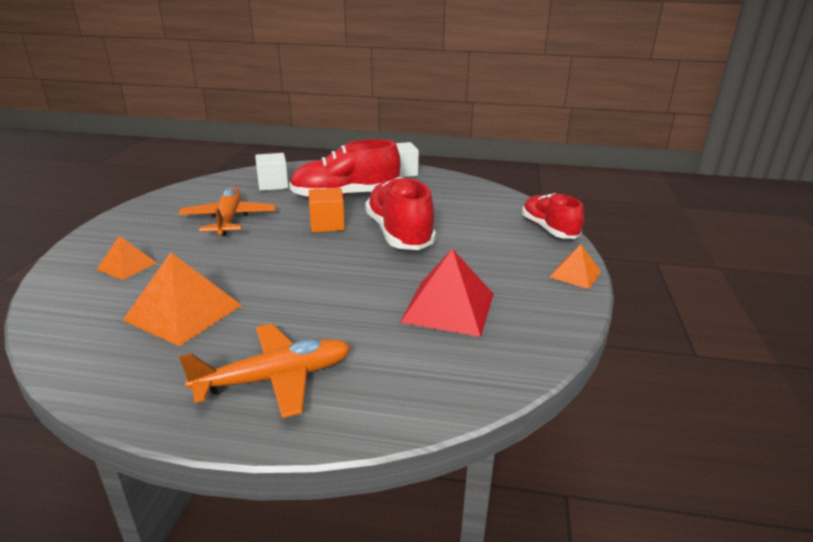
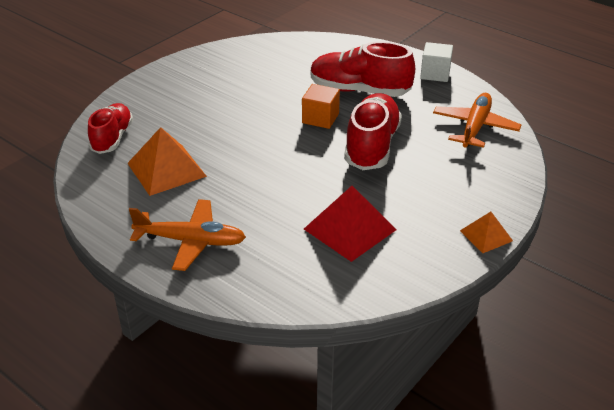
camera: 30 degrees right, 10 degrees up
orange pyramid [97,236,157,280] -> none
orange plane [178,186,276,236] -> orange plane moved to [433,93,521,148]
white cube [255,153,289,191] -> none
red shoe [522,193,584,239] -> red shoe moved to [88,103,133,154]

